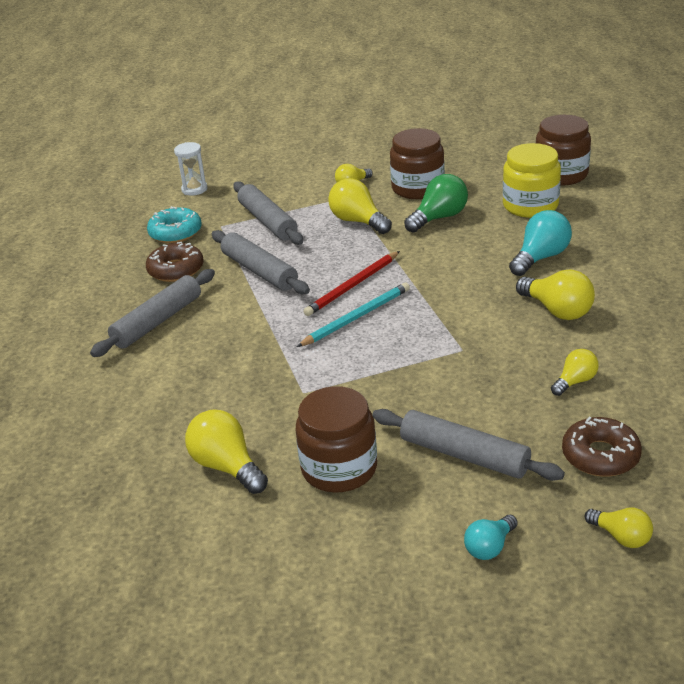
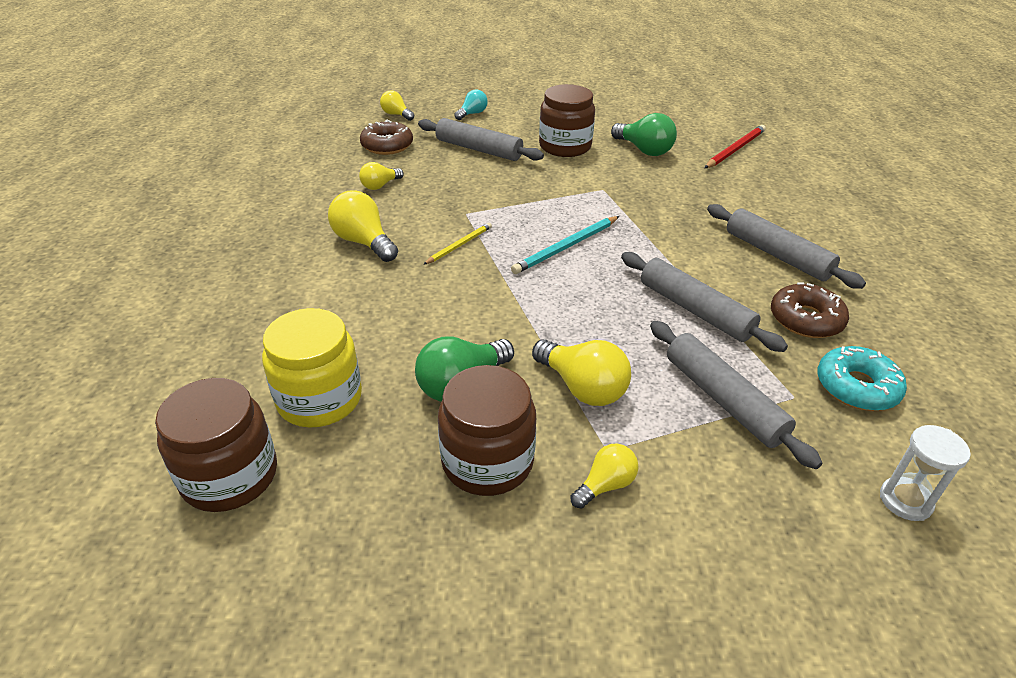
camera: 175 degrees right, 5 degrees up
grey rolling pin [90,269,215,357] -> grey rolling pin turned 75 degrees counterclockwise [707,204,866,289]
yellow light bulb [185,410,268,494] -> green light bulb [611,113,677,156]
red pencil [304,251,400,316] -> red pencil moved to [705,125,766,168]
turquoise light bulb [509,210,572,276] -> none
none -> yellow pencil [423,223,492,265]

